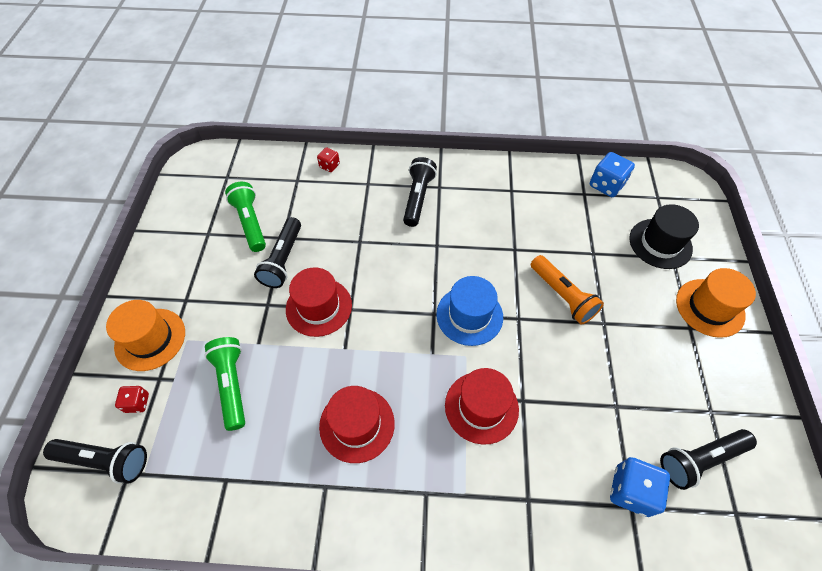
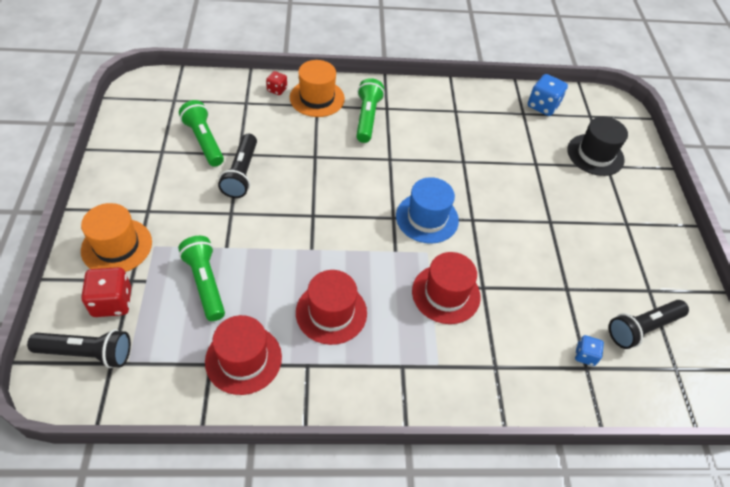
camera: 10 degrees left, 5 degrees down
red dice [115,386,149,413] -> red dice [81,267,131,317], size x1.74
red hat [286,267,352,337] -> red hat moved to [205,315,282,395]
black flashlight [403,157,437,227] -> green flashlight [356,78,385,143]
orange flashlight [531,255,604,325] -> none
blue dice [610,457,670,517] -> blue dice [575,335,604,366], size x0.58
orange hat [676,268,756,338] -> orange hat moved to [290,60,345,117]

